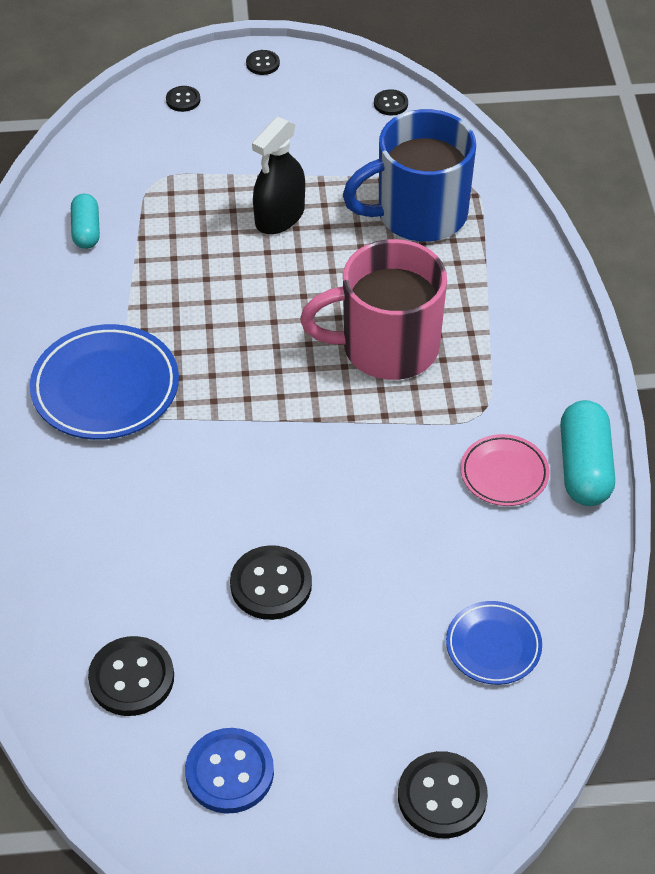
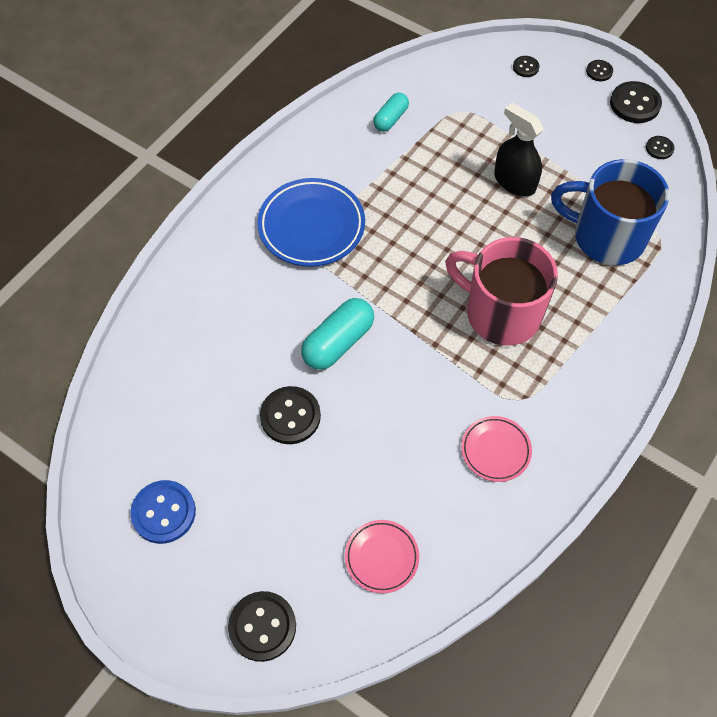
camera: 40 degrees right, 10 degrees up
black button [88,636,174,716] -> black button moved to [610,81,662,123]
black spray bottle [252,117,305,234] -> black spray bottle turned 60 degrees clockwise [494,103,544,197]
blue plate [446,601,542,685] -> pink plate [345,520,419,593]
turquoise capsule [560,400,615,506] -> turquoise capsule moved to [301,298,374,370]

